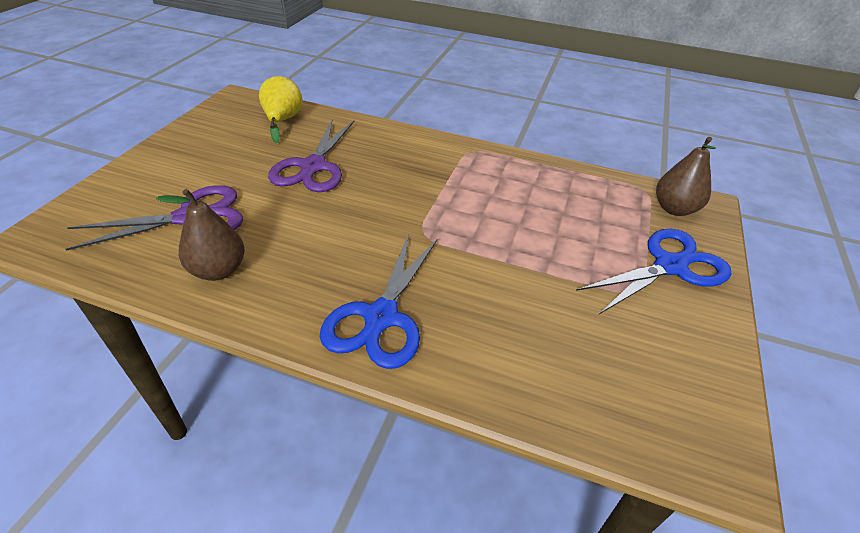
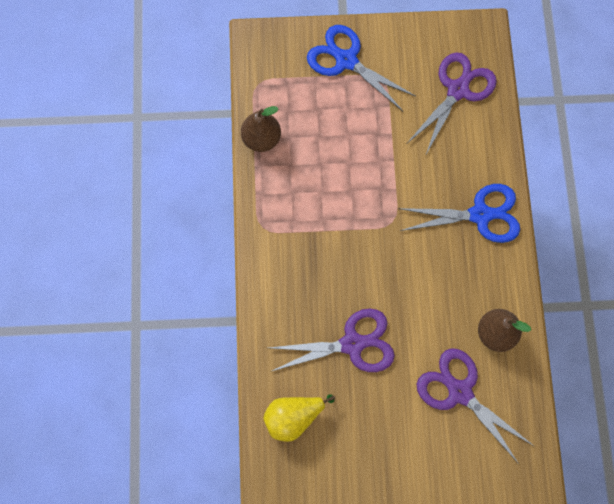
camera: 110 degrees left, 30 degrees up
brown pear [656,137,716,216] -> brown pear moved to [241,106,281,152]
none -> purple scissors [407,52,497,156]

